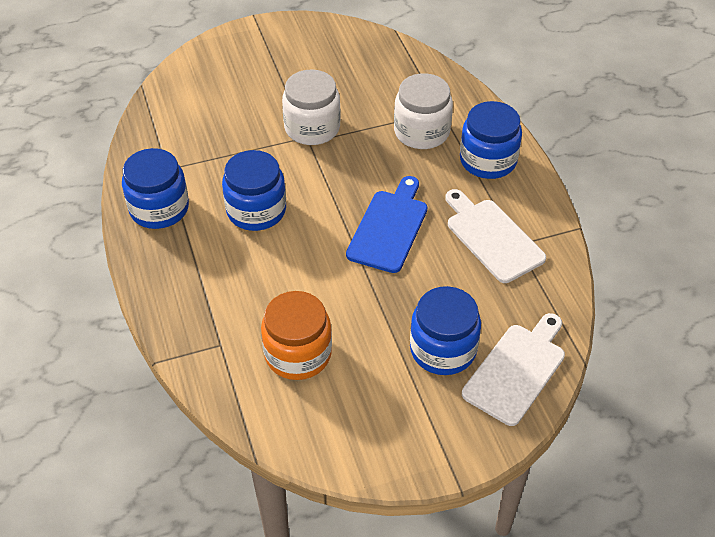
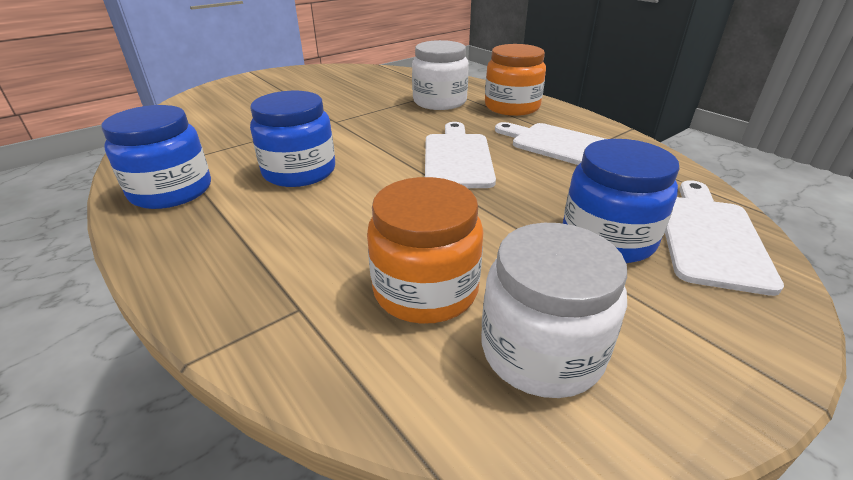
camera: 20 degrees left, 15 degrees down
white jar [282,69,341,145] -> white jar moved to [481,223,627,398]
blue cutting board [346,176,427,273] -> white cutting board [425,122,496,188]
blue jar [460,101,522,179] -> orange jar [485,44,546,116]

